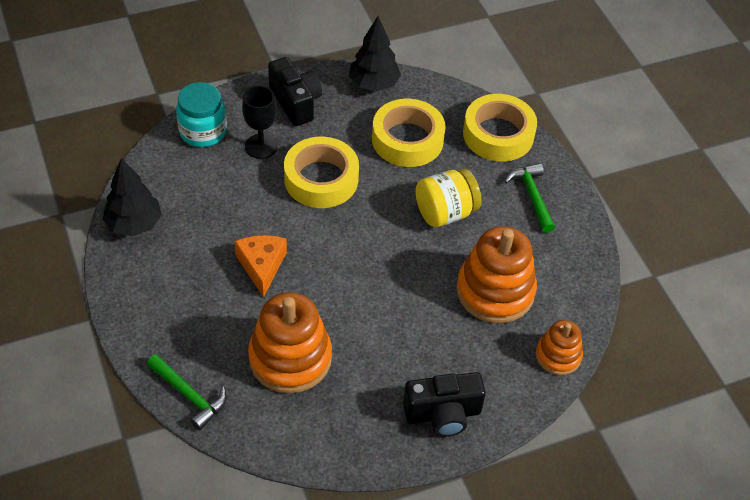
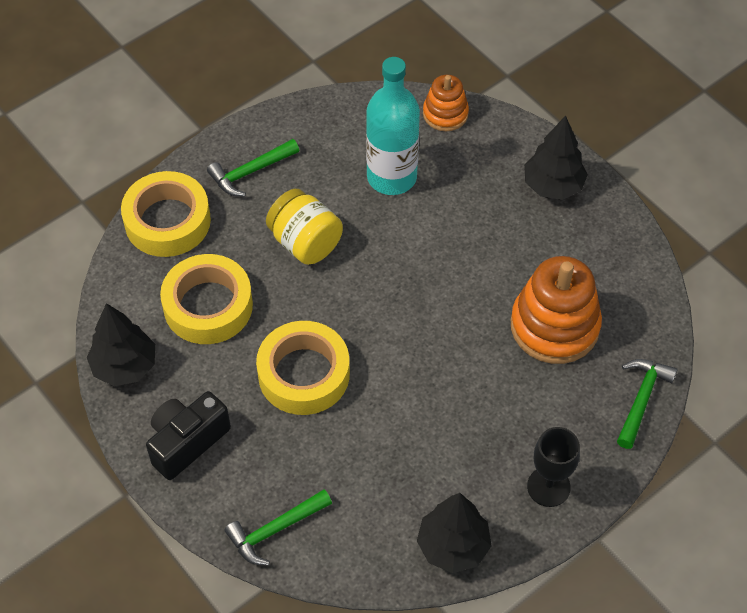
camera: 105 degrees left, 5 degrees up
turquoise jar [176,82,227,147] -> green hammer [224,489,332,566]
orange cheese [234,235,287,297] -> none
black goblet [242,86,278,159] -> black goblet moved to [527,427,580,507]
black camera [403,372,486,437] -> black tree [524,115,588,200]
orange stacking toy [456,226,537,323] -> turquoise bottle [366,57,420,195]

